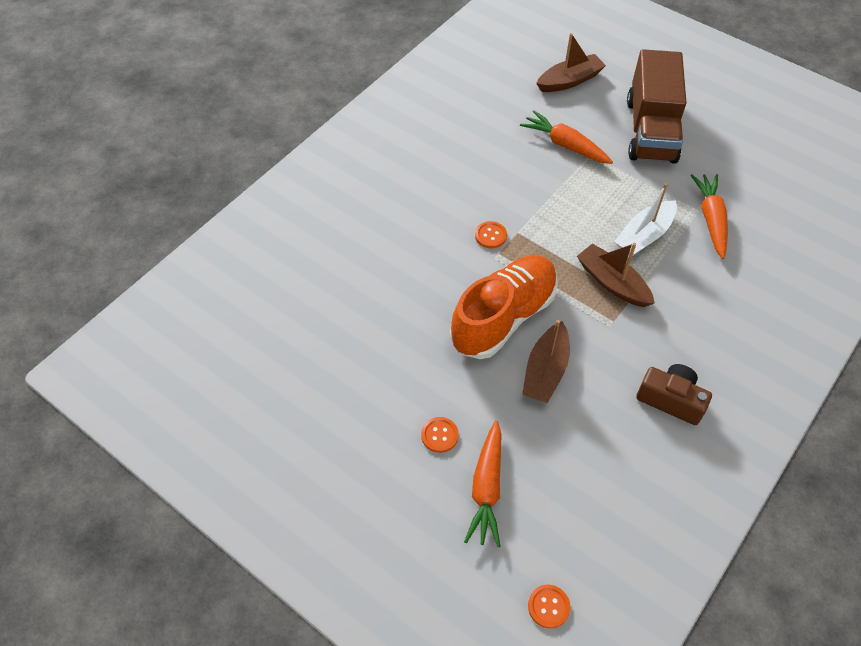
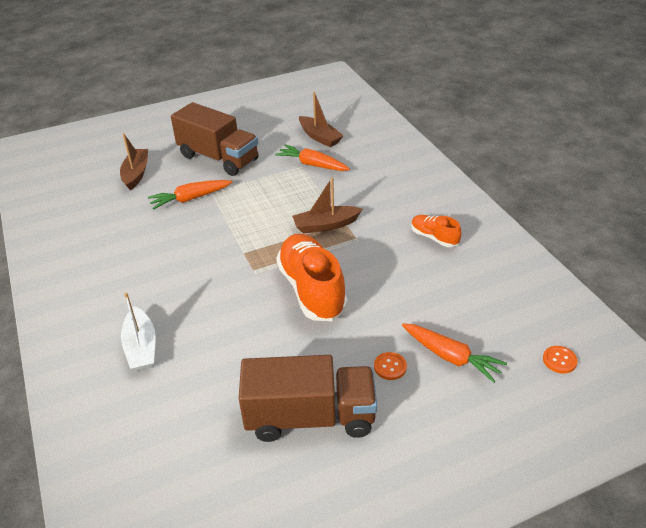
camera: 60 degrees left, 15 degrees down
orange button [475,221,507,249] -> none
brown boat [522,320,570,403] -> brown boat moved to [299,92,344,147]
white boat [614,183,677,255] -> white boat moved to [121,292,156,371]
brown camera [636,364,712,425] -> orange shoe [411,215,461,247]
none -> brown truck [239,355,377,442]

